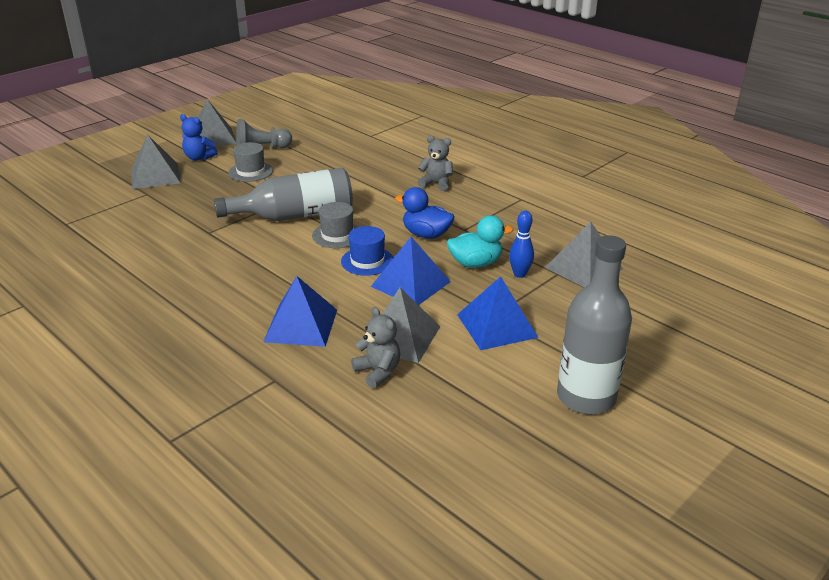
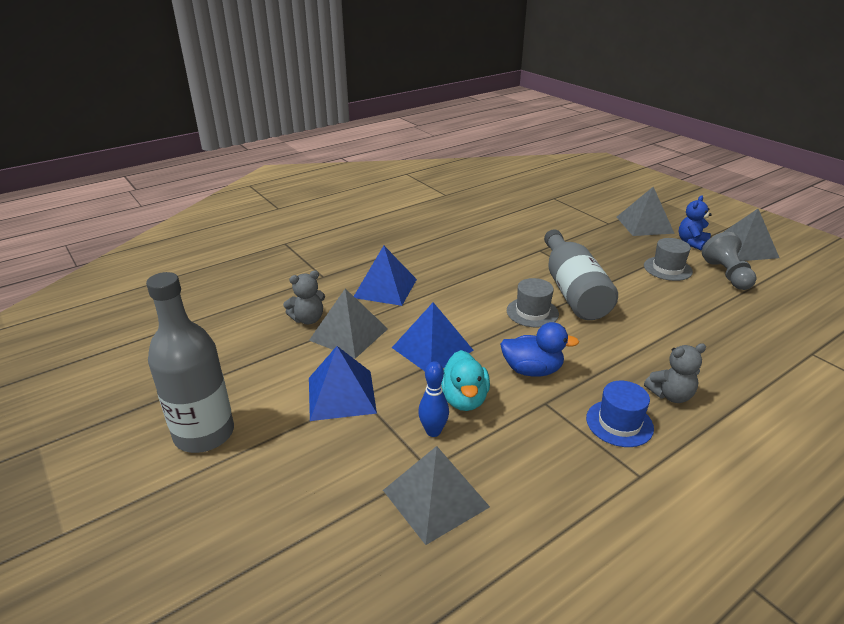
camera: 100 degrees right, 0 degrees up
blue hat [341,226,394,276] -> blue hat moved to [586,381,654,447]
blue duck [395,187,455,239] -> blue duck turned 60 degrees clockwise [500,322,579,377]
grey teddy bear [418,135,453,191] -> grey teddy bear turned 45 degrees clockwise [644,343,706,403]

